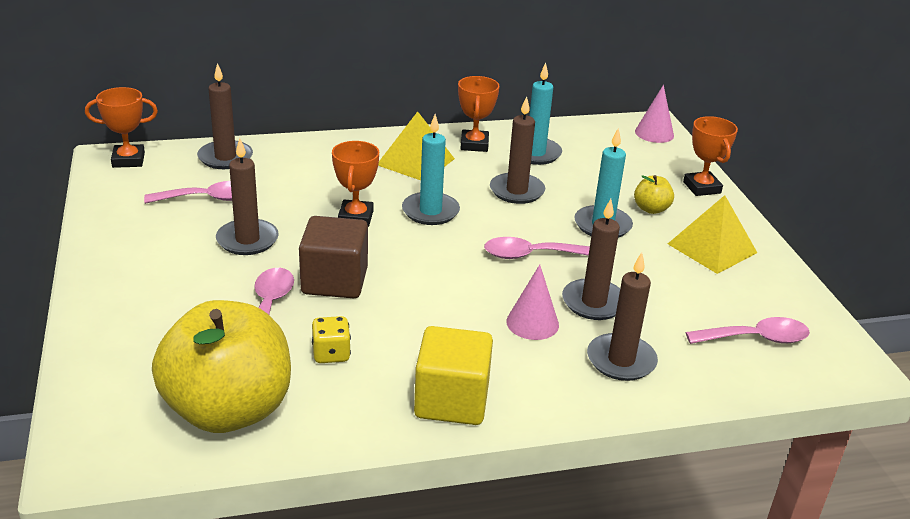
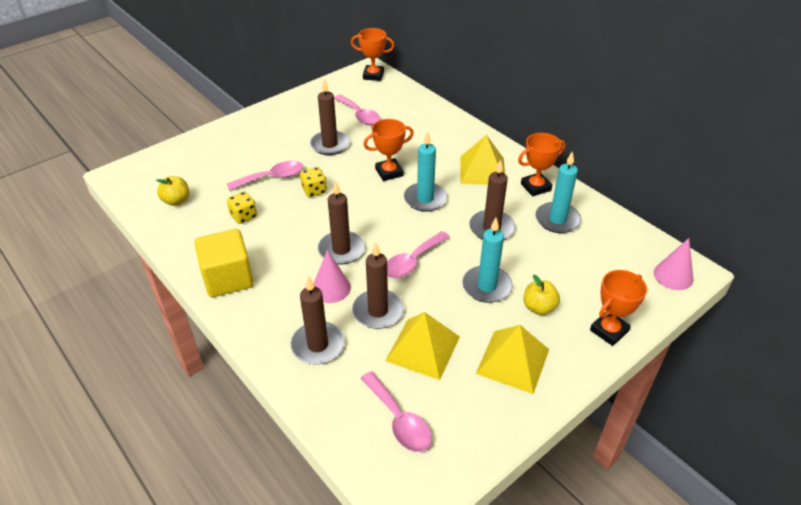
camera: 65 degrees right, 10 degrees up
orange trophy [85,87,158,168] -> orange trophy turned 45 degrees counterclockwise [351,28,395,81]
yellow apple [152,300,291,433] -> yellow apple [156,176,189,206], size x0.40
brown candle [197,63,253,169] -> brown candle moved to [318,181,365,264]
brown cube [299,216,368,298] -> yellow dice [300,167,327,197]
pink spoon [484,237,590,259] -> pink spoon turned 105 degrees counterclockwise [387,231,450,278]
none -> yellow pyramid [385,312,460,380]

